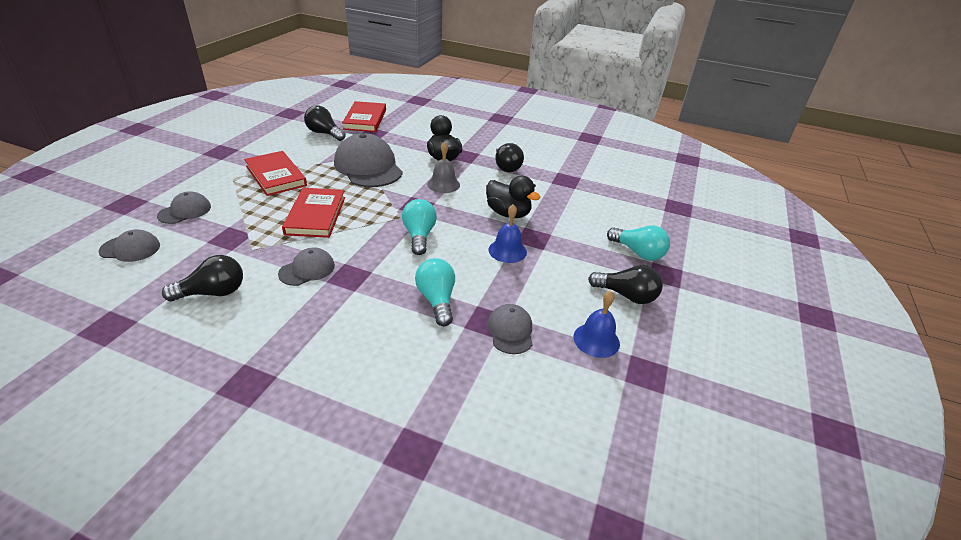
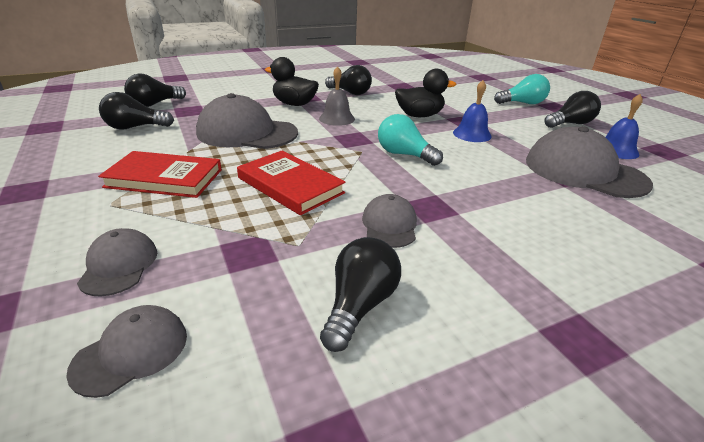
camera: 45 degrees left, 5 degrees down
red book [342,101,386,132] -> black light bulb [124,74,186,107]
turquoise light bulb [415,258,455,326] -> none
grey cap [487,304,533,354] -> grey cap [526,126,653,198], size x1.95

